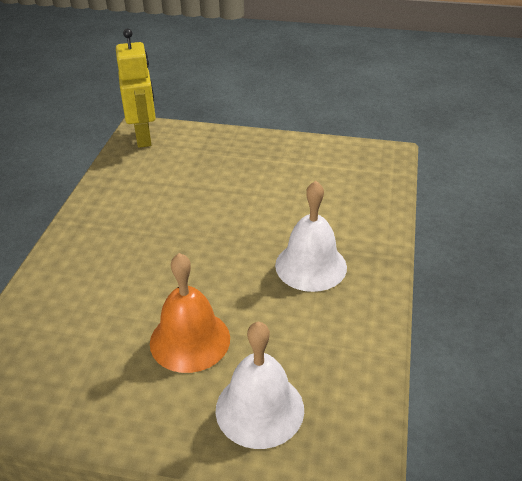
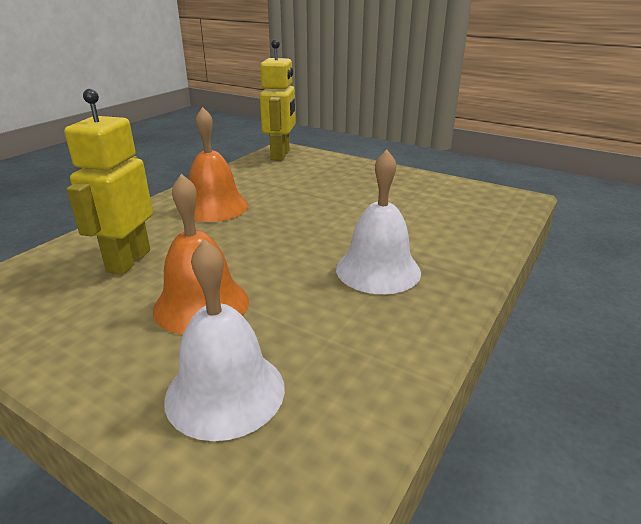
camera: 20 degrees right, 10 degrees down
none -> yellow robot [64,89,153,275]
none -> orange bell [189,107,248,222]

